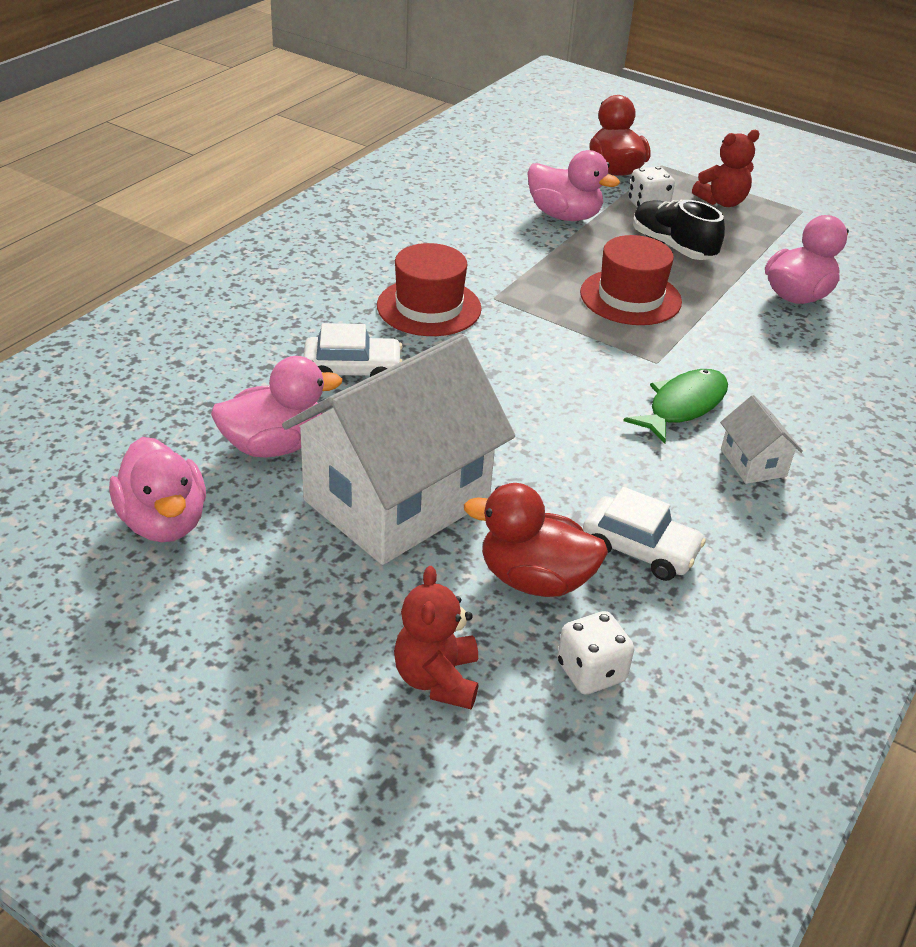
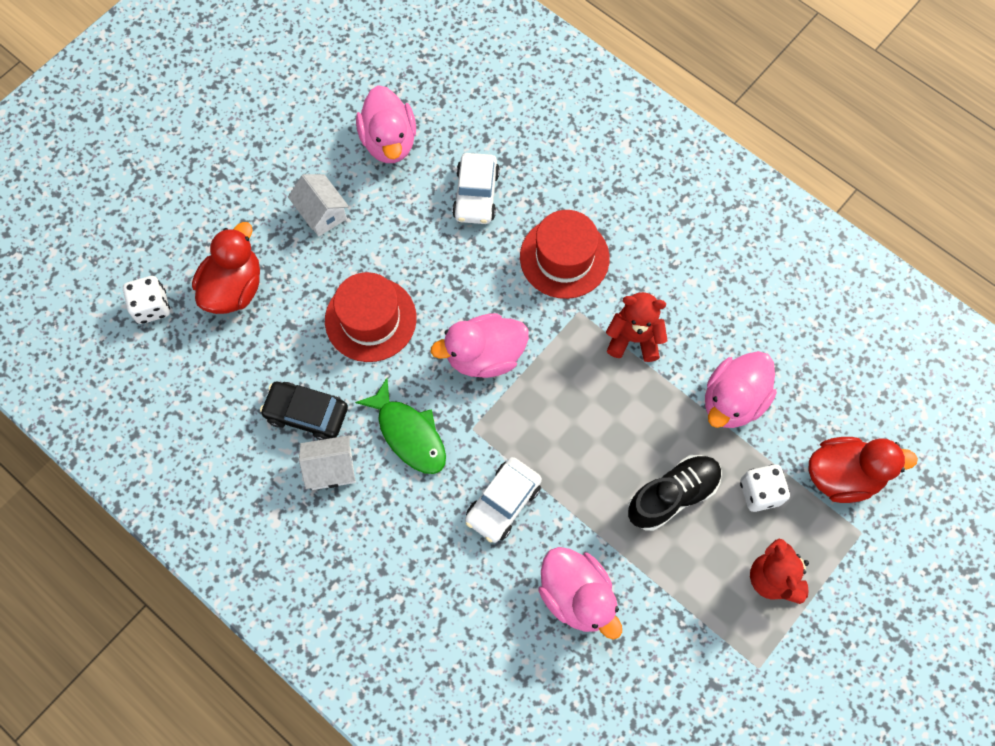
camera: 100 degrees right, 30 degrees up
pink duck [109,437,206,542] -> pink duck moved to [431,313,529,378]
white house [282,334,515,565] -> white house [288,174,349,237], size x0.41
red teddy bear [394,566,478,709] -> red teddy bear moved to [606,292,668,362]
red hat [580,235,682,325] -> red hat moved to [325,272,417,362]
white car [583,487,706,581] -> white car moved to [465,457,542,543]
none -> black car [260,382,348,440]

